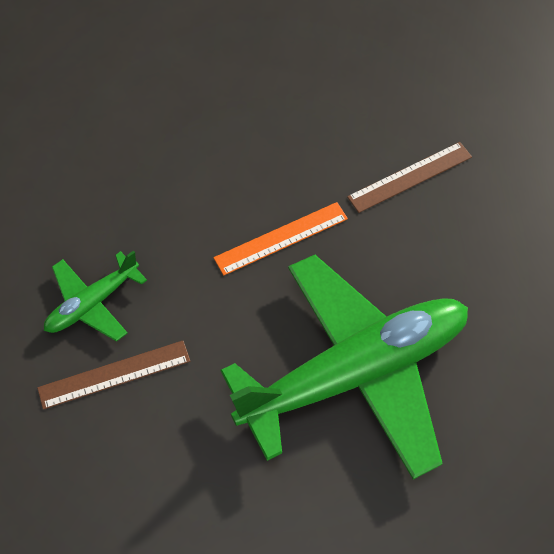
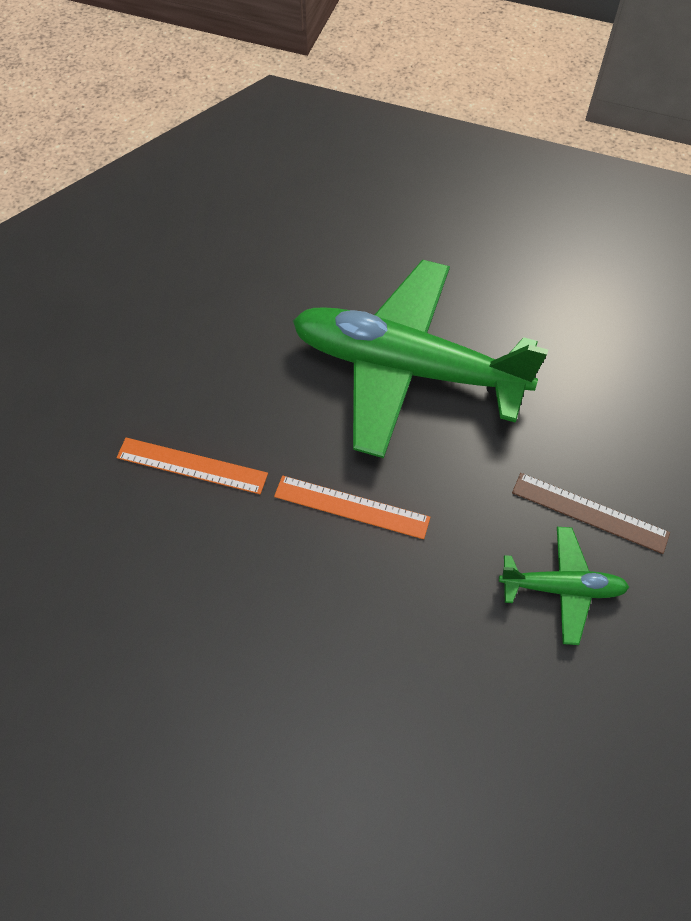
camera: 135 degrees left, 0 degrees up
brown ruler [347,142,472,213] -> orange ruler [117,438,268,494]

